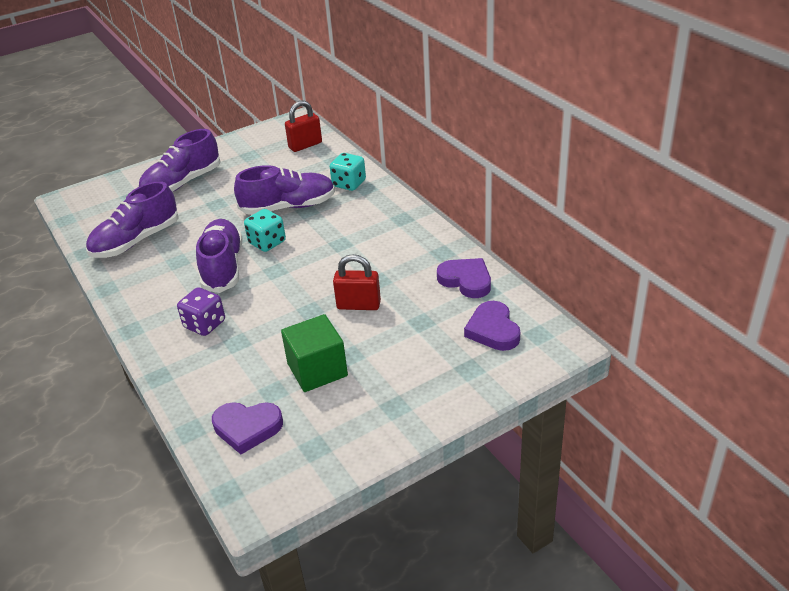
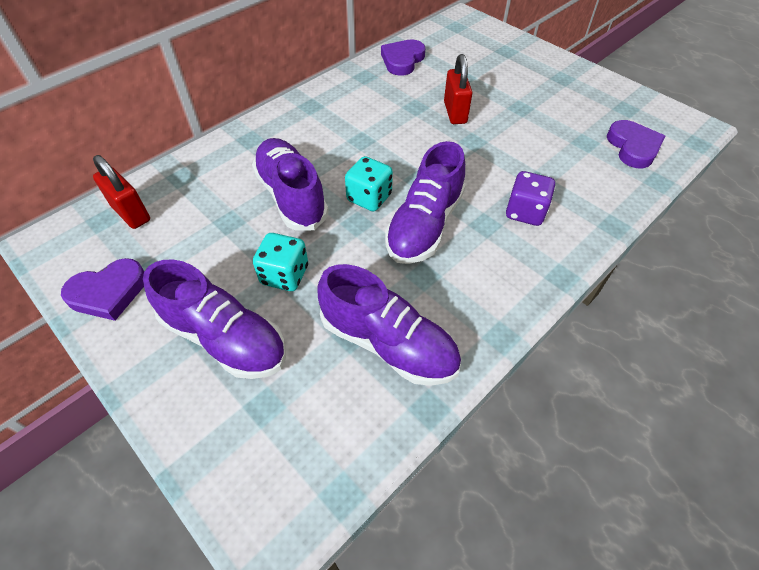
camera: 105 degrees left, 15 degrees up
purple shoe [196,219,242,293] -> purple shoe turned 45 degrees counterclockwise [385,141,465,264]
green cube [281,314,348,392] -> none
turquoise dice [330,153,366,191] -> turquoise dice moved to [253,233,308,291]
purple heart [464,301,520,351] -> purple heart moved to [61,258,145,321]

